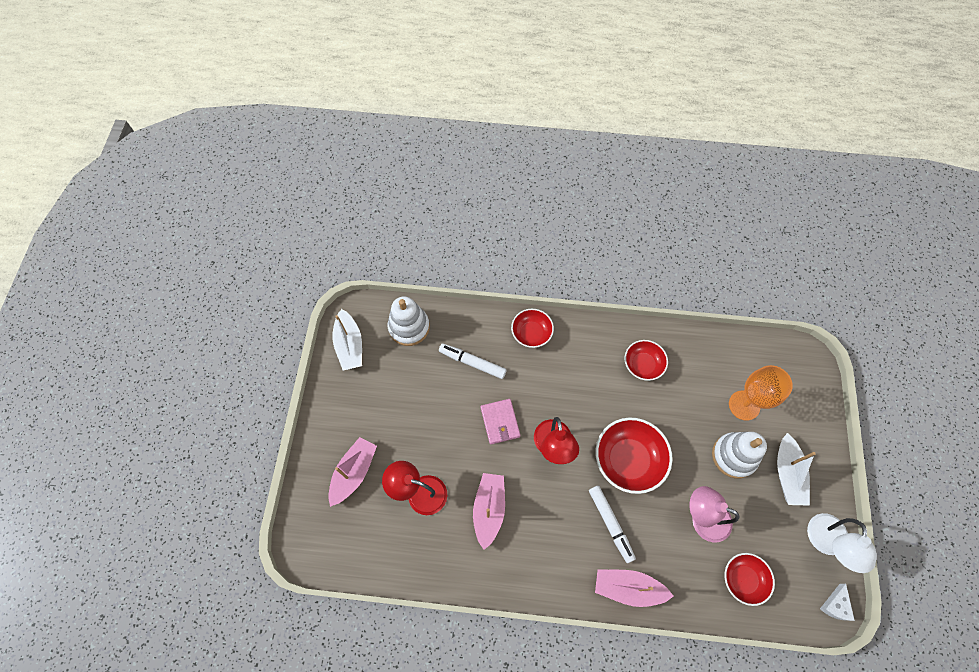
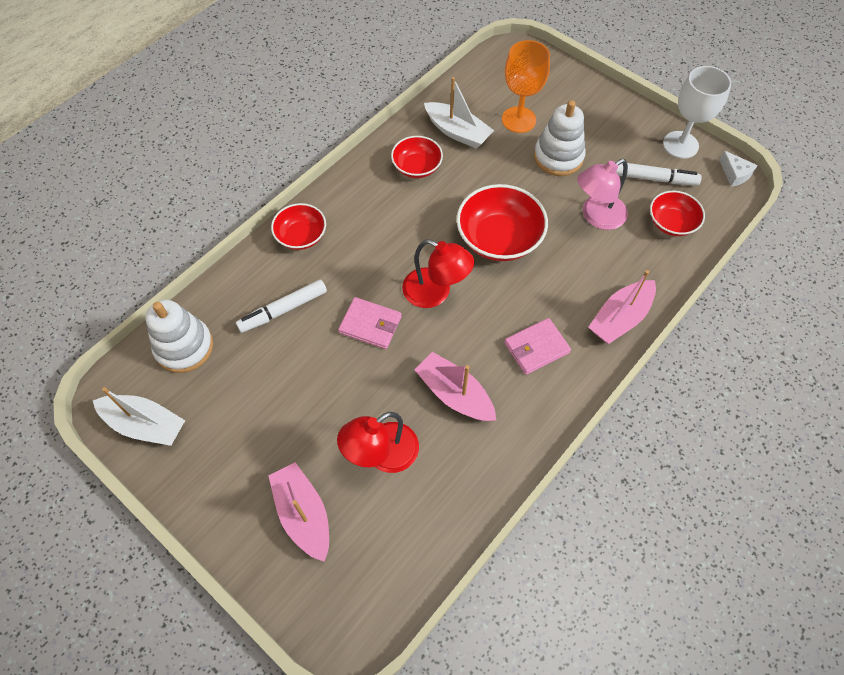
camera: 55 degrees left, 5 degrees down
white marker [589,485,636,563] -> white marker moved to [616,163,702,186]
white boat [777,433,816,506] -> white boat moved to [424,77,494,149]
white lamp [807,513,877,573] -> white goblet [663,66,732,159]
none -> pink wallet [504,318,571,375]

